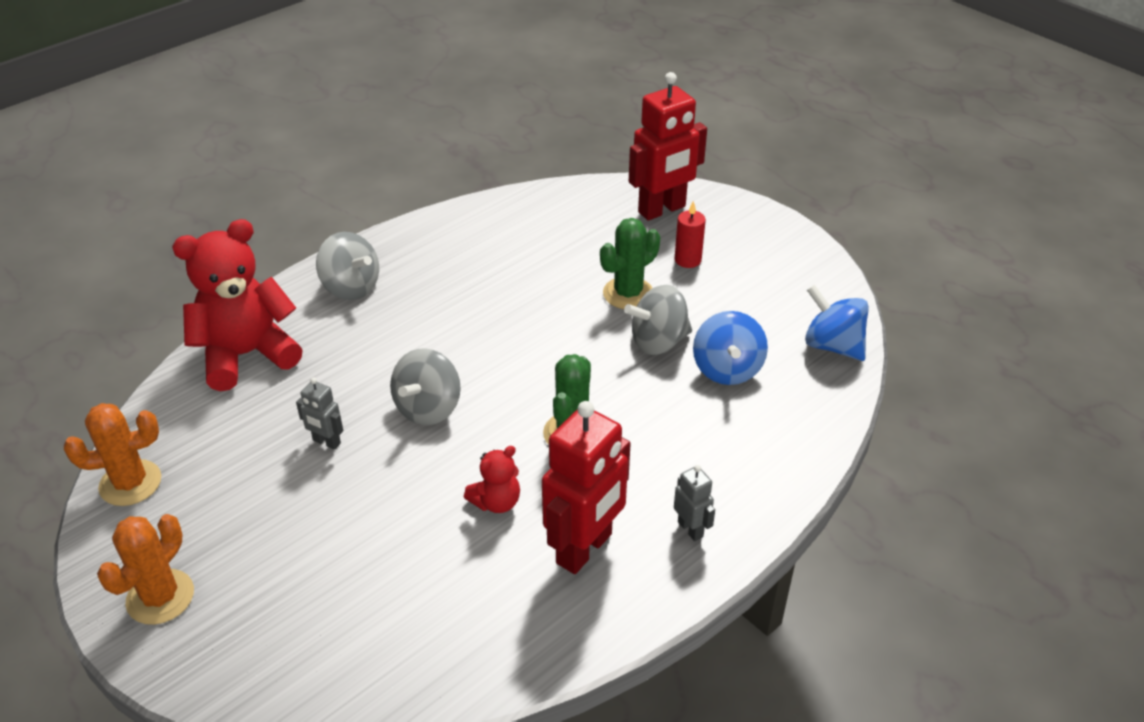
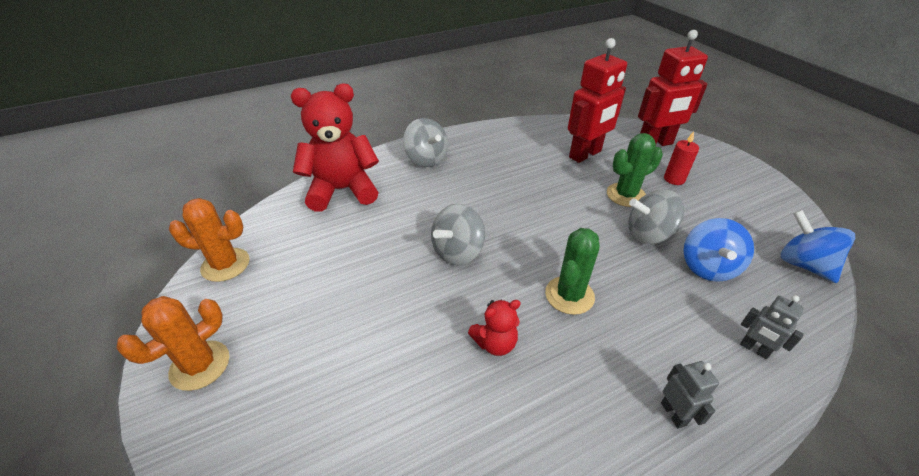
camera: 15 degrees right, 0 degrees up
grey robot [296,377,343,450] -> grey robot moved to [740,295,804,359]
red robot [542,401,631,574] -> red robot moved to [568,38,627,163]

